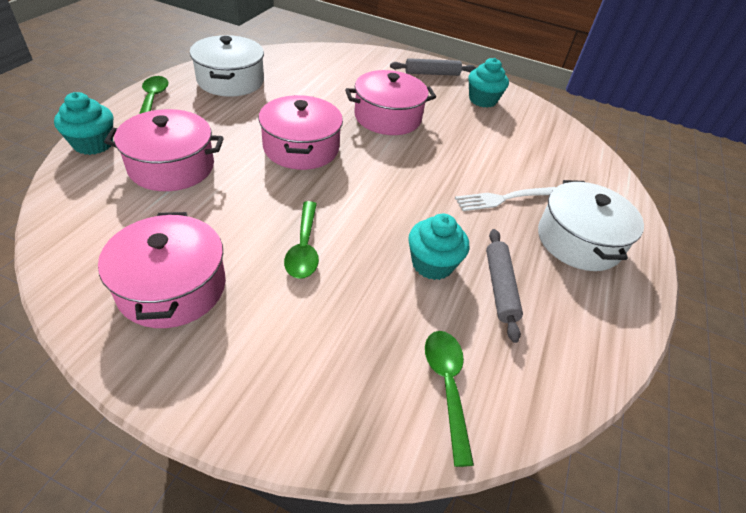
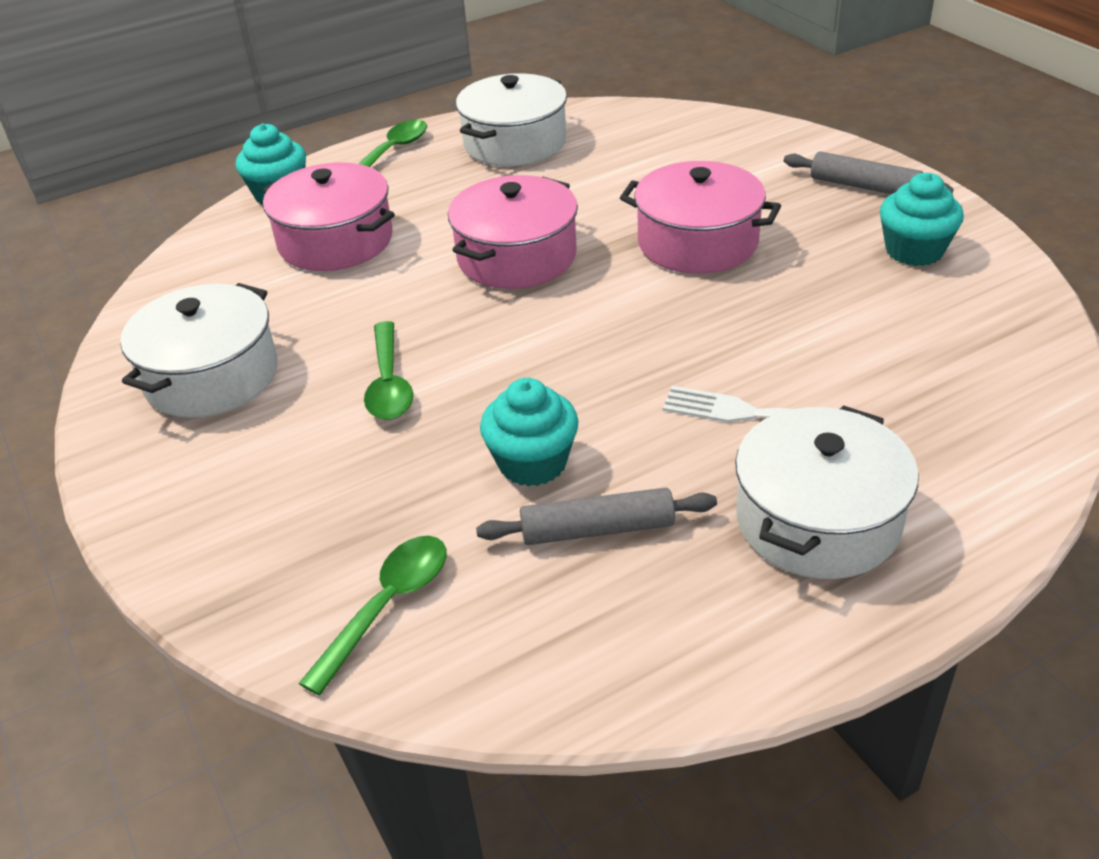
camera: 45 degrees right, 5 degrees down
pink pot [98,212,226,328] -> white pot [120,283,278,418]
green spoon [284,201,319,279] -> green spoon turned 45 degrees counterclockwise [364,321,413,420]
grey rolling pin [486,229,523,343] -> grey rolling pin turned 45 degrees clockwise [476,487,717,545]

